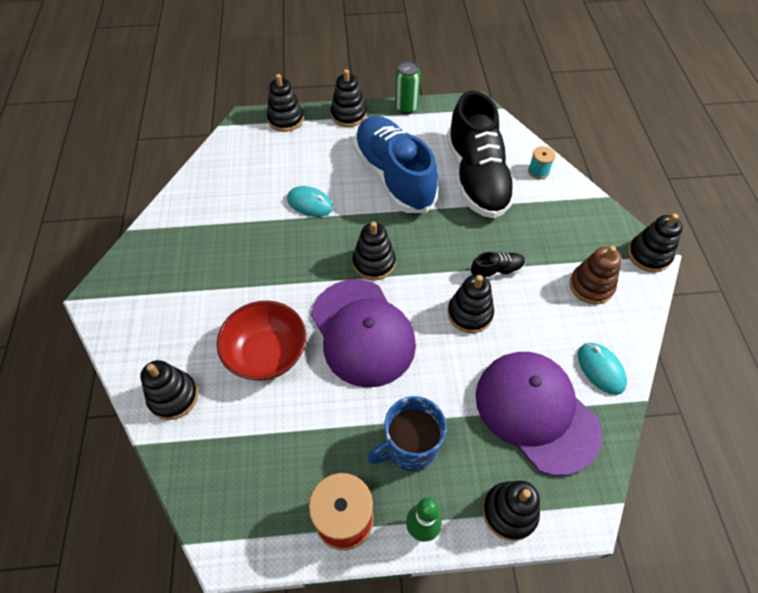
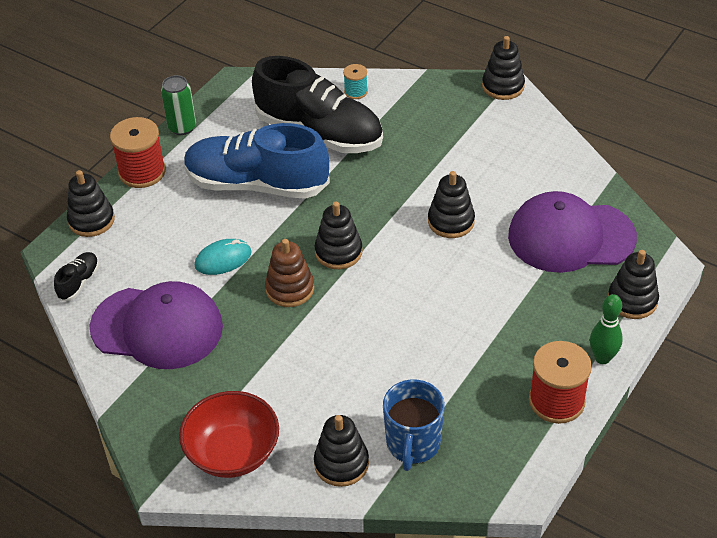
camera: 50 degrees left, 10 degrees down
red bowl [217,301,306,381] -> red bowl moved to [179,391,279,478]
purple cap [311,279,416,388] -> purple cap moved to [89,281,223,369]
black stacking toy [330,69,367,127] -> red spool [110,117,166,188]
blue mug [368,396,446,471] -> blue mug moved to [383,379,445,471]
black shoe [471,252,525,279] -> black shoe moved to [54,252,99,301]
brown stacking toy [570,246,622,304] -> brown stacking toy moved to [265,239,314,307]
turquoise mouse [578,343,627,395] -> none

